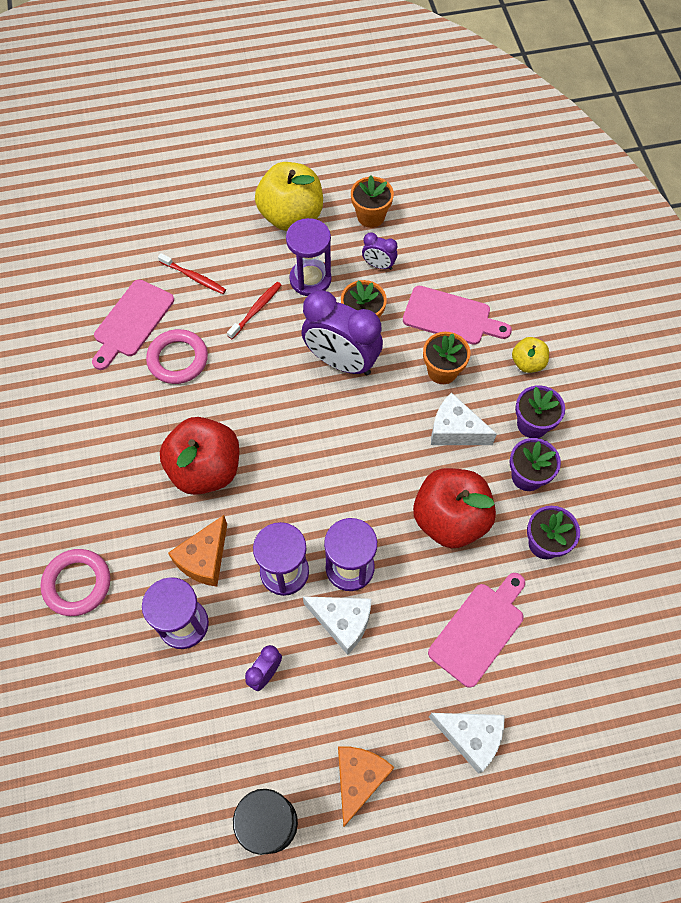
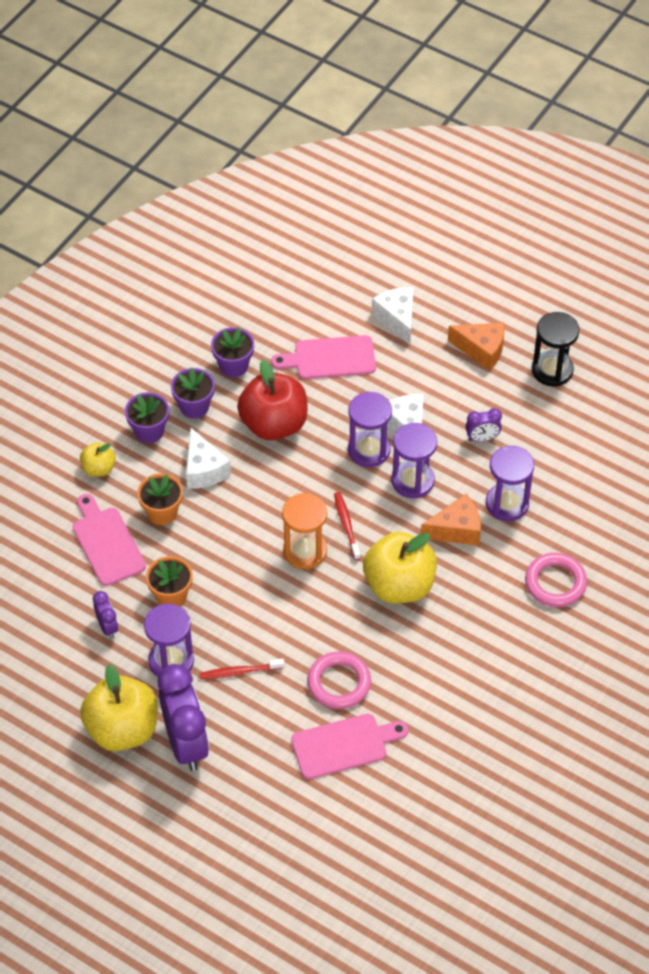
camera: 135 degrees left, 10 degrees down
red toothbrush [158,253,226,294] -> red toothbrush moved to [334,492,361,560]
red apple [160,417,239,495] -> yellow apple [363,532,437,603]
purple clock [301,290,383,375] -> purple clock moved to [158,664,209,771]
orange cheese [338,746,395,827] -> orange cheese turned 135 degrees counterclockwise [448,323,505,371]
orange flower pot [351,175,394,228] -> none
none -> orange hourglass [282,493,327,569]

